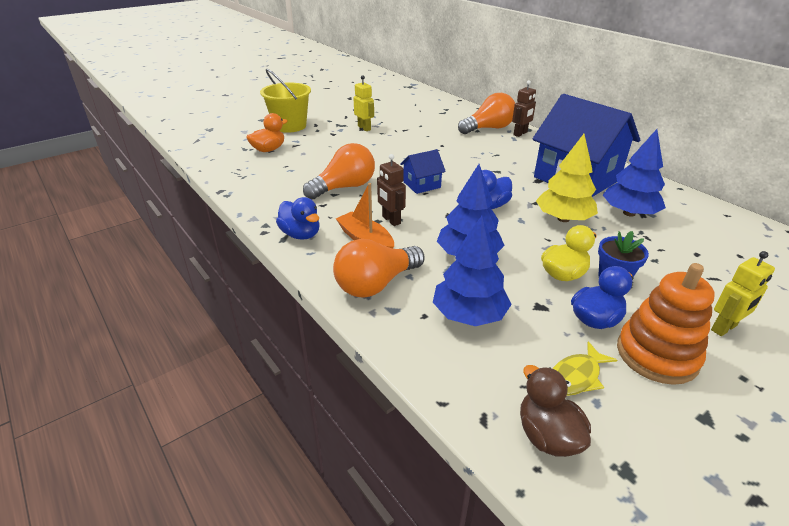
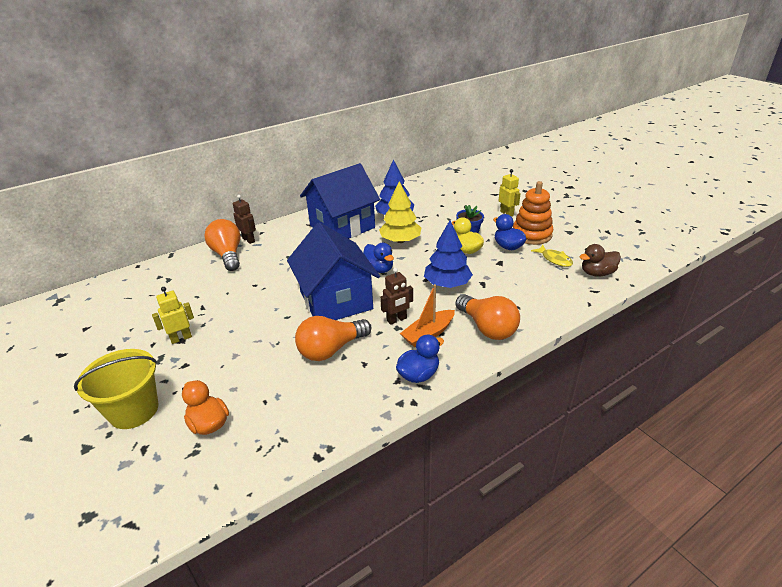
camera: 85 degrees left, 0 degrees up
orange light bulb [303,143,375,199] -> orange light bulb turned 90 degrees counterclockwise [295,316,371,361]
blue house [400,149,446,194] -> blue house [287,222,380,320], size x2.24
blue tree [433,216,512,326] -> none

